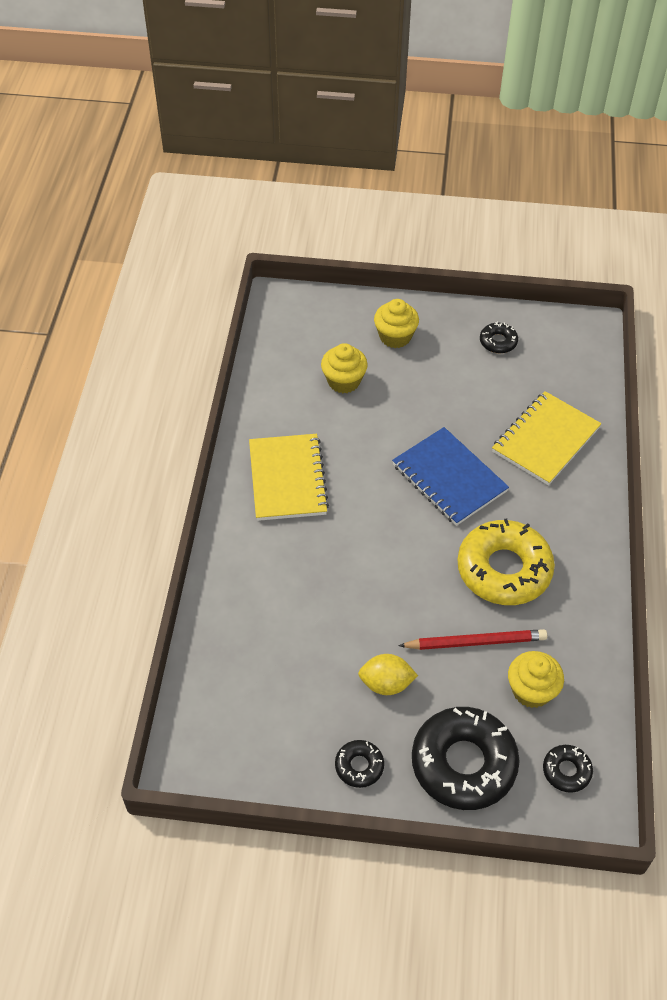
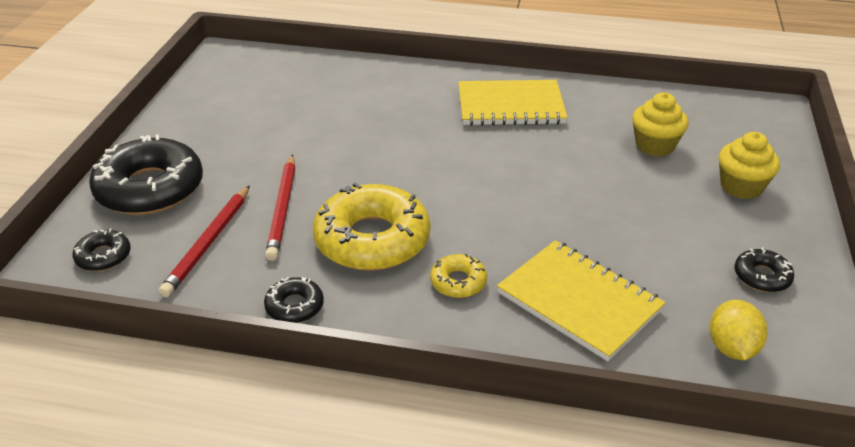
camera: 95 degrees right, 15 degrees down
black donut [335,740,384,788] -> black donut moved to [264,277,324,323]
yellow lemon [358,654,418,695] -> yellow lemon moved to [710,300,767,360]
blue notebook [392,427,509,526] -> none
yellow cupcake [508,651,564,708] -> red pencil [159,185,250,297]
none -> yellow donut [430,254,487,298]

